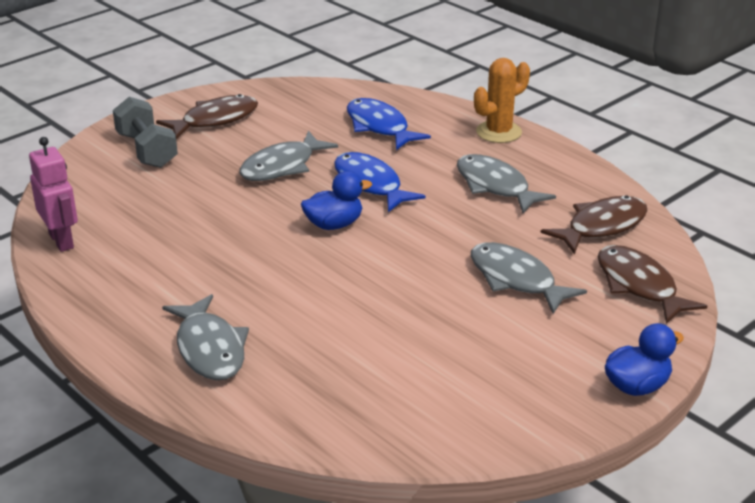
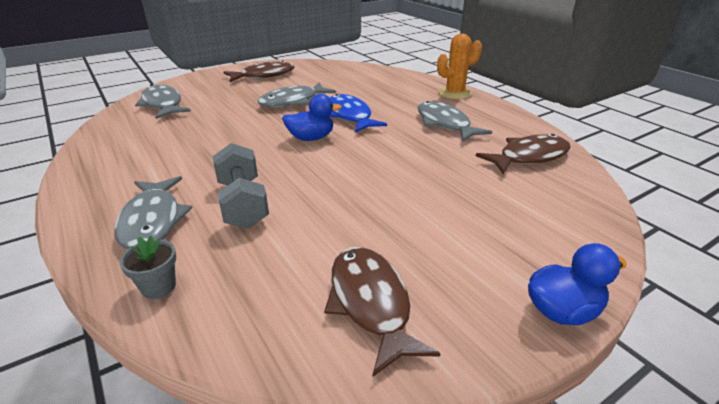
camera: 10 degrees right, 0 degrees up
pink robot [29,137,78,252] -> none
grey dumbbell [113,97,178,168] -> grey dumbbell moved to [213,143,269,229]
blue fish [347,98,431,150] -> none
grey fish [471,242,587,314] -> grey fish moved to [135,85,191,119]
brown fish [598,245,707,324] -> brown fish moved to [324,247,441,377]
none -> grey flower pot [120,236,176,299]

